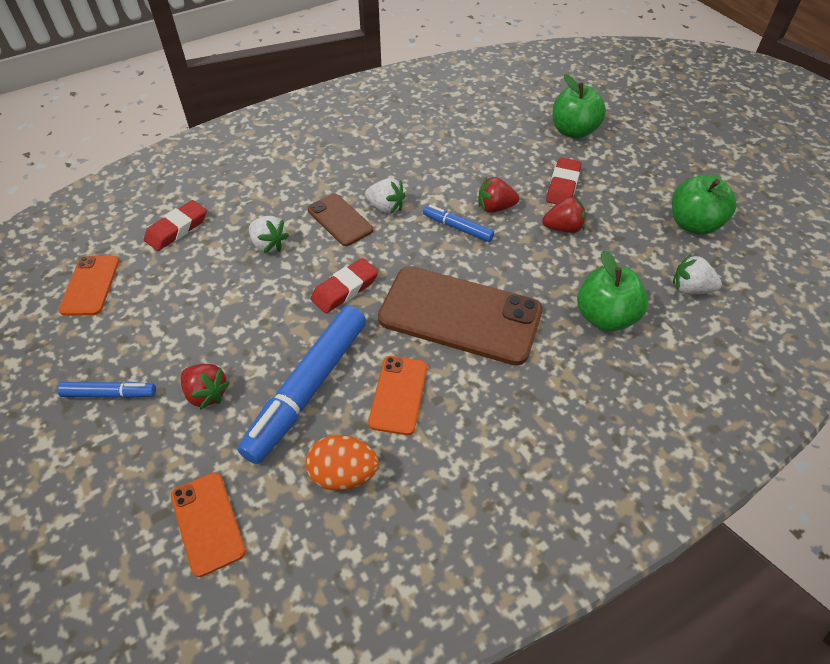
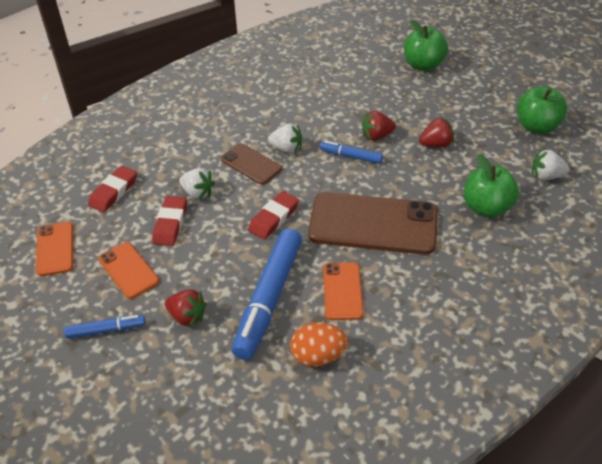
camera: 10 degrees left, 5 degrees down
orange phone [171,473,246,577] -> orange phone moved to [98,242,159,299]
red eraser [546,157,582,204] -> red eraser moved to [152,196,187,246]

